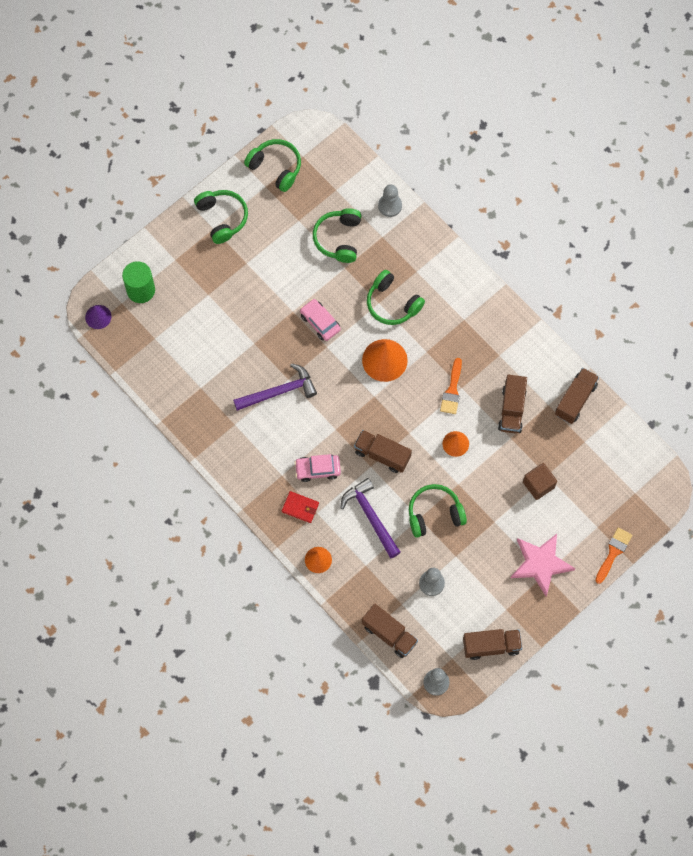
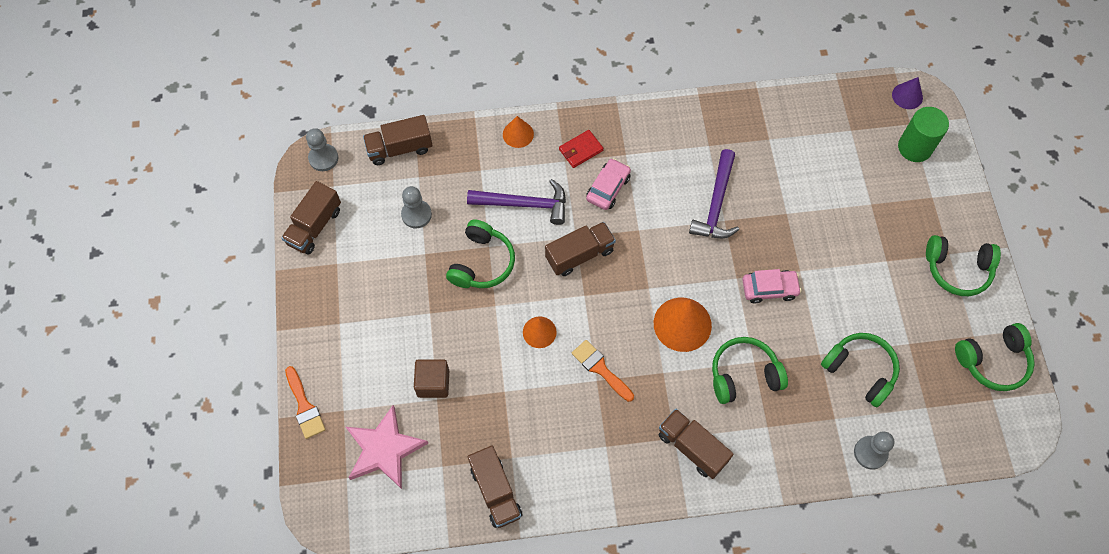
camera: 125 degrees right, 5 degrees down
brown truck [498,375,527,434] -> brown truck moved to [659,409,734,479]
pink star [511,534,575,596] -> pink star moved to [346,405,429,489]

